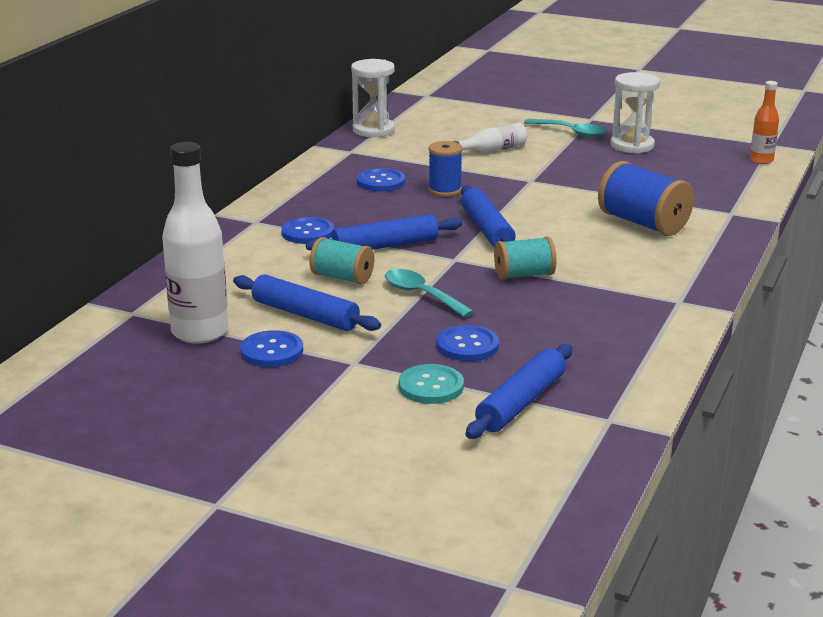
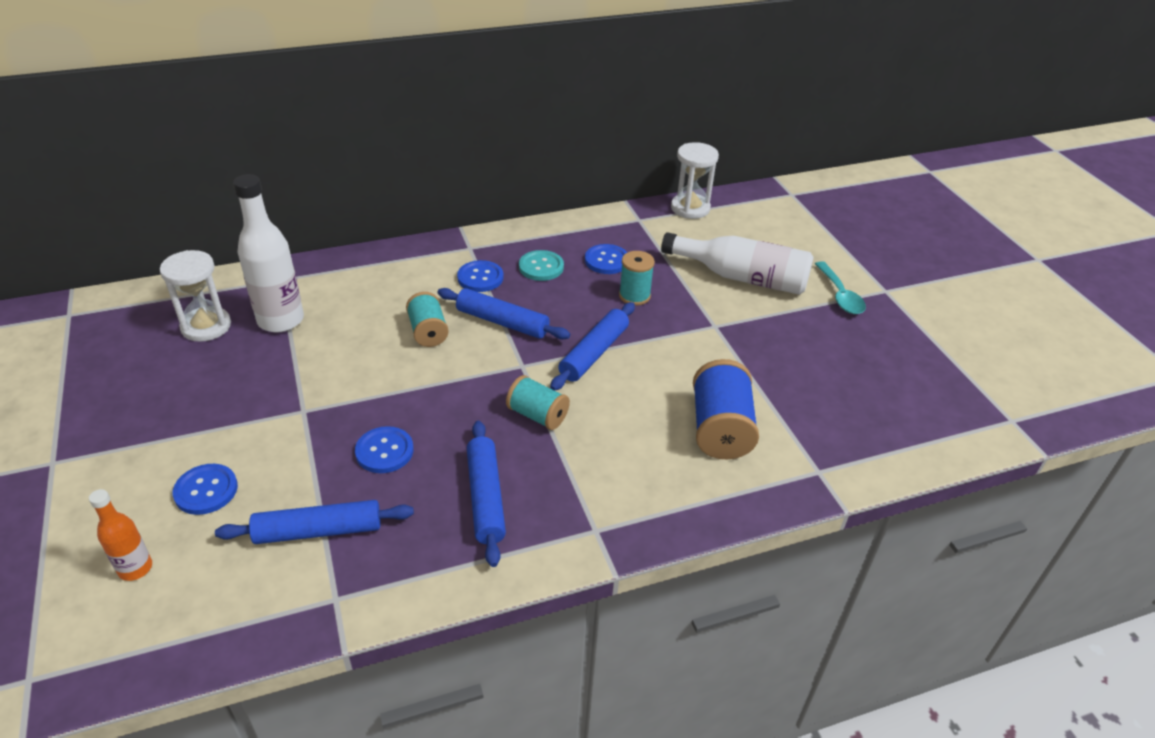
camera: 45 degrees right, 15 degrees up
blue rolling pin [233,274,381,331] -> blue rolling pin moved to [467,421,506,567]
blue button [240,330,303,367] -> blue button moved to [173,464,238,515]
turquoise spoon [384,269,474,317] -> none
turquoise button [399,364,464,404] -> turquoise button moved to [519,250,564,281]
blue spool [428,141,463,197] -> turquoise spool [619,251,655,306]
white bottle [452,123,527,153] -> white bottle [661,232,814,295], size x1.86
white hourglass [610,72,660,154] -> white hourglass moved to [160,250,231,342]
orange bottle [750,81,779,164] -> orange bottle moved to [89,489,152,581]

